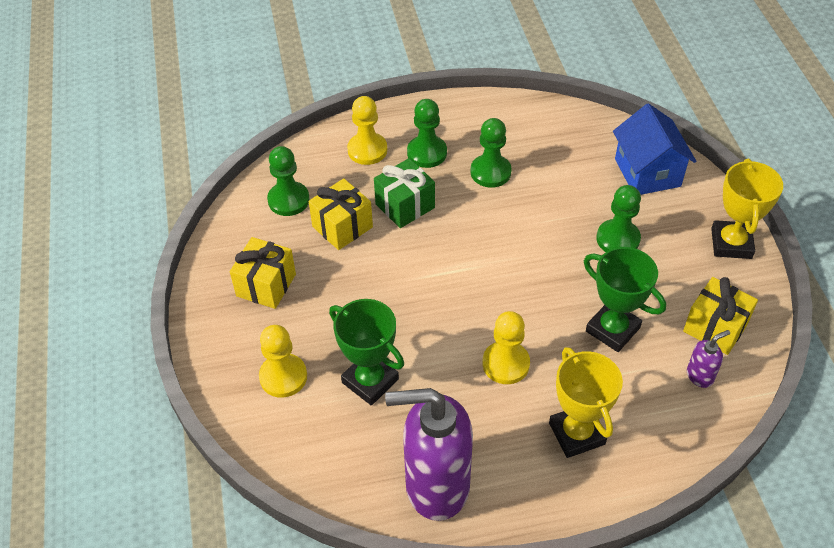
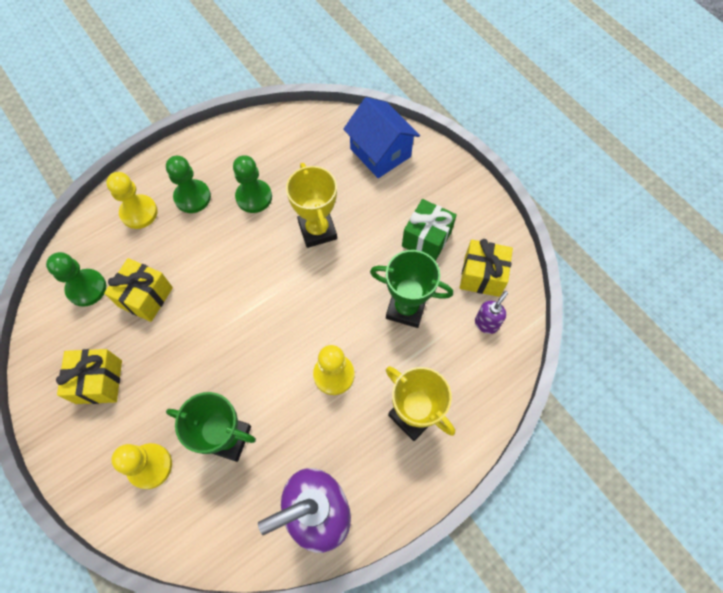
camera: 25 degrees left, 15 degrees up
green gift [374,158,435,228] -> green gift moved to [402,199,457,261]
green pawn [596,185,641,252] -> none
yellow trophy [711,159,783,259] -> yellow trophy moved to [286,163,337,248]

